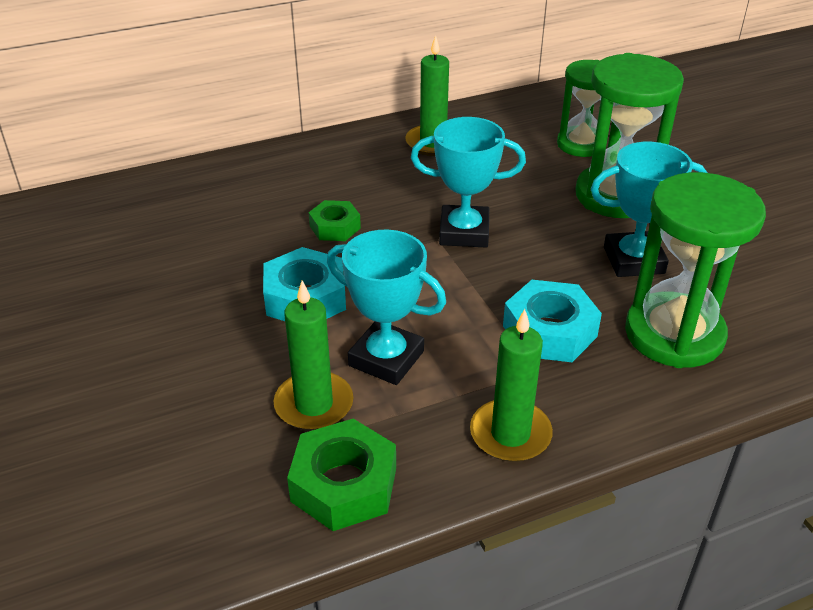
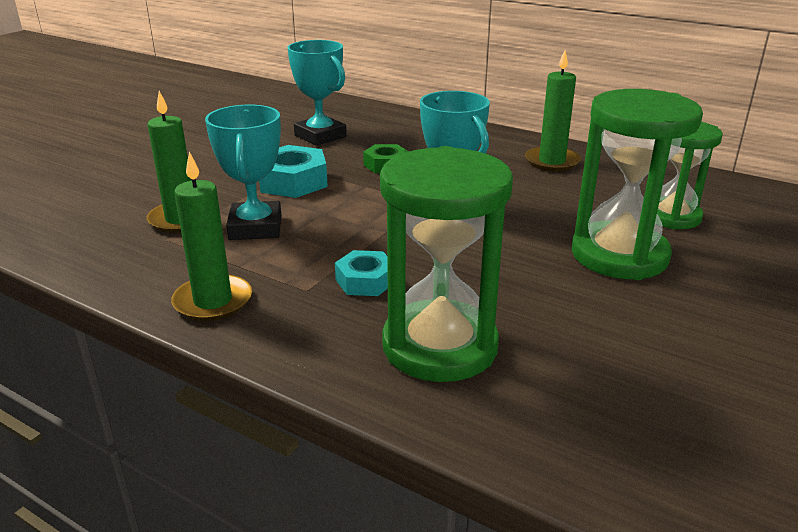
camera: 55 degrees right, 10 degrees down
green nut [287,419,396,531] -> none
turquoise nut [503,280,602,362] -> turquoise nut [335,250,388,296], size x0.63
turquoise trophy [591,142,708,277] -> turquoise trophy moved to [287,40,347,146]

